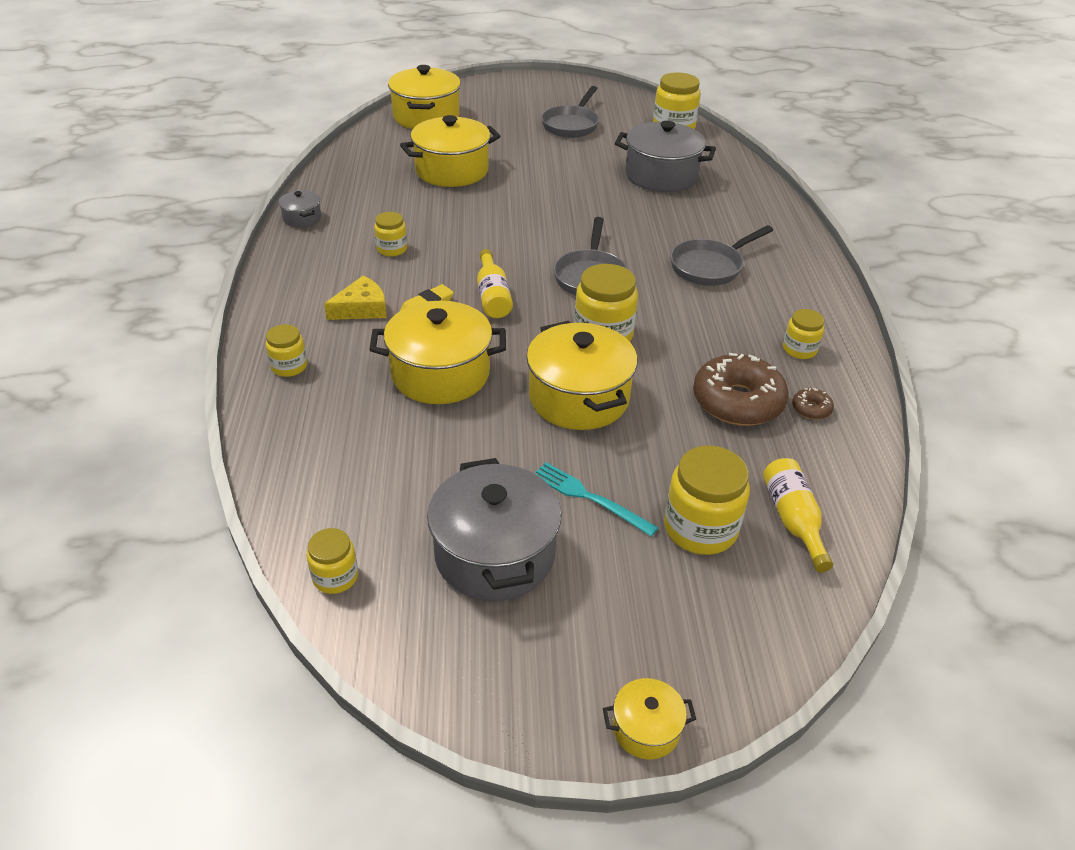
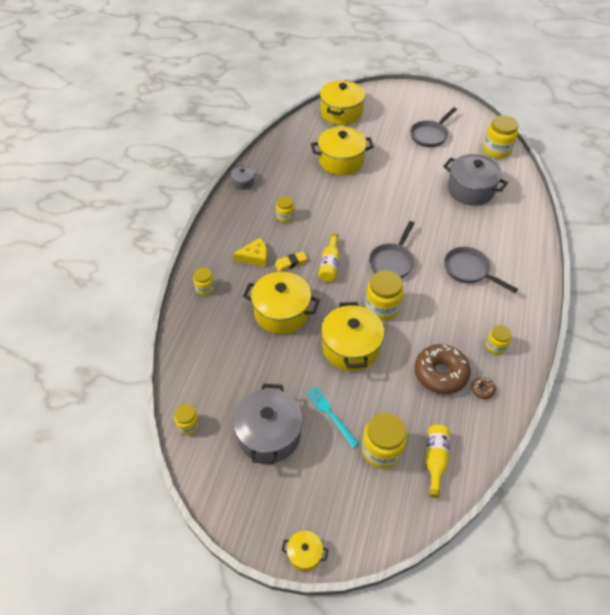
camera: 20 degrees right, 10 degrees up
grey pan [670,225,773,286] -> grey pan turned 60 degrees clockwise [444,247,518,293]

